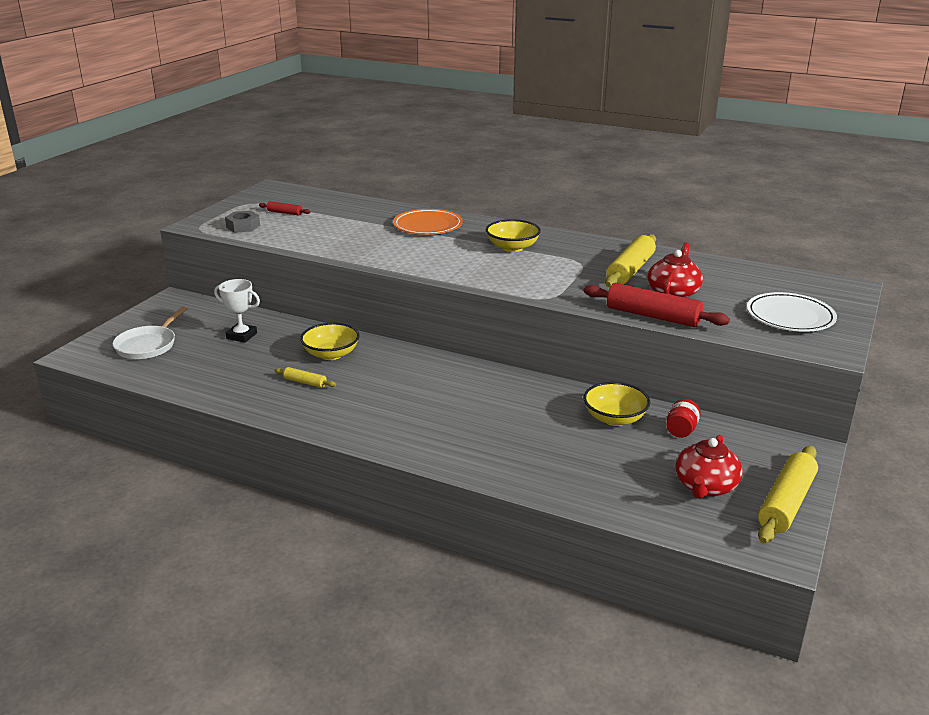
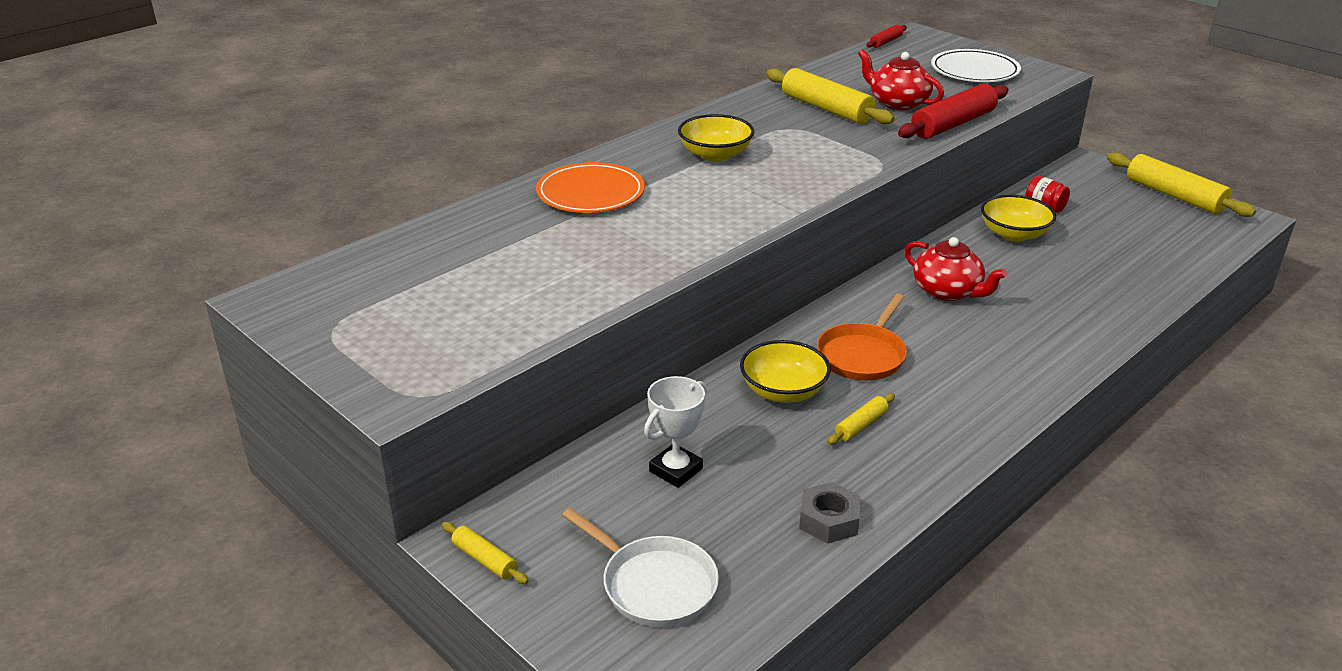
camera: 70 degrees left, 5 degrees up
grey nut [225,211,260,233] -> grey nut moved to [799,482,860,544]
red rolling pin [259,201,311,216] -> red rolling pin moved to [866,25,907,48]
red teapot [675,435,743,499] -> red teapot moved to [905,237,1007,301]
none -> yellow rolling pin [442,522,529,584]
none -> orange pan [817,293,907,381]

